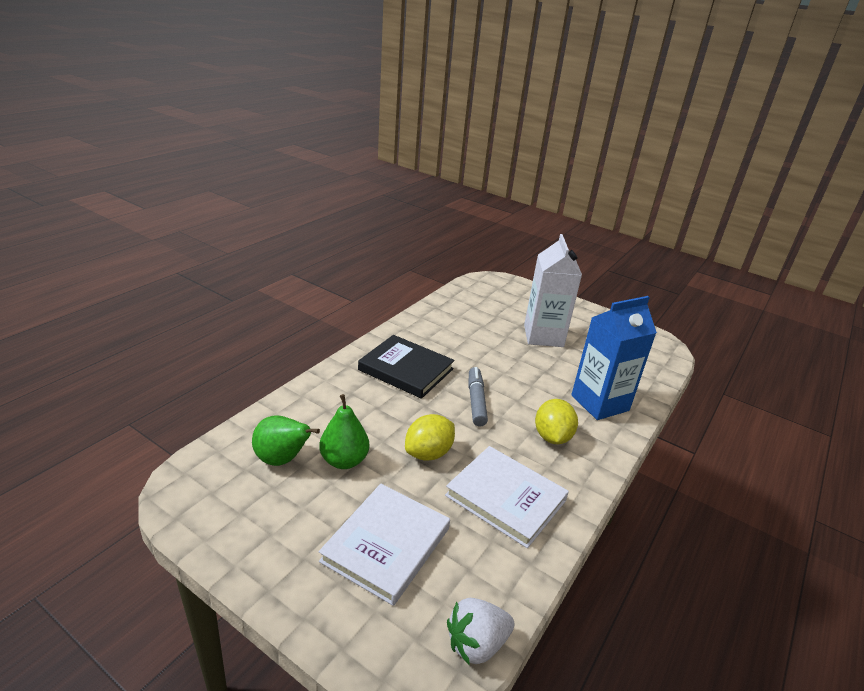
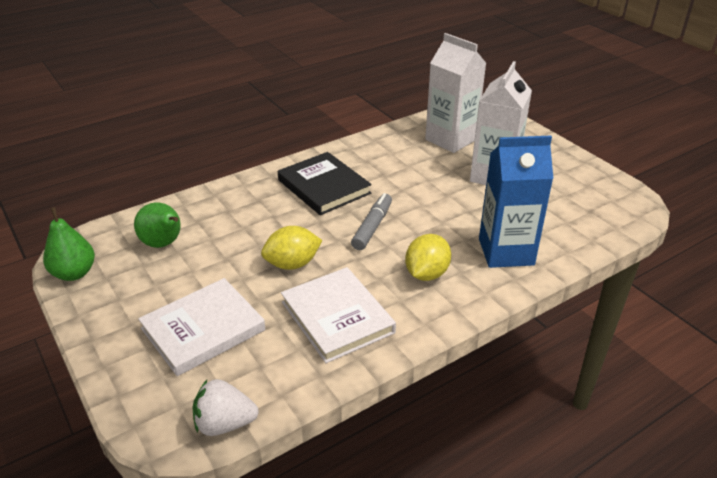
camera: 25 degrees right, 5 degrees up
green pear [320,394,369,469] -> green pear moved to [43,207,95,281]
none -> white carton [425,33,486,153]

